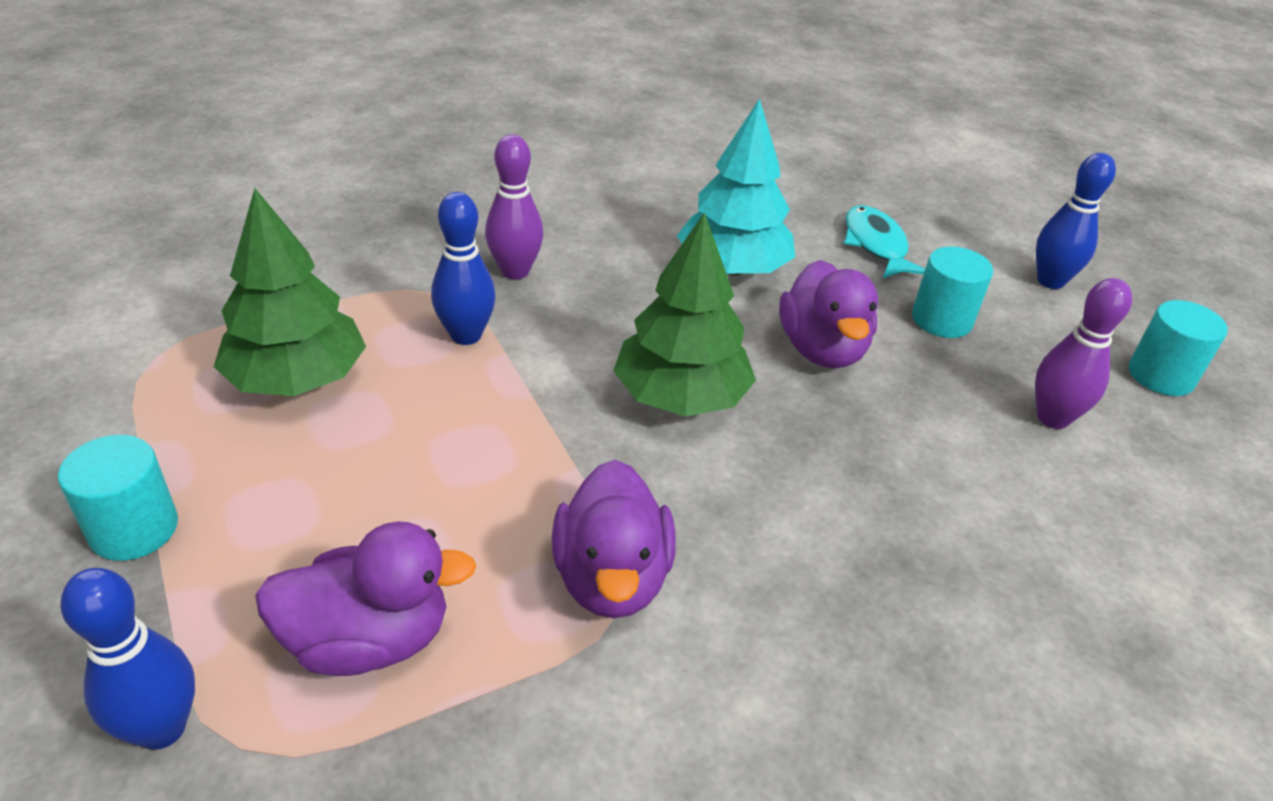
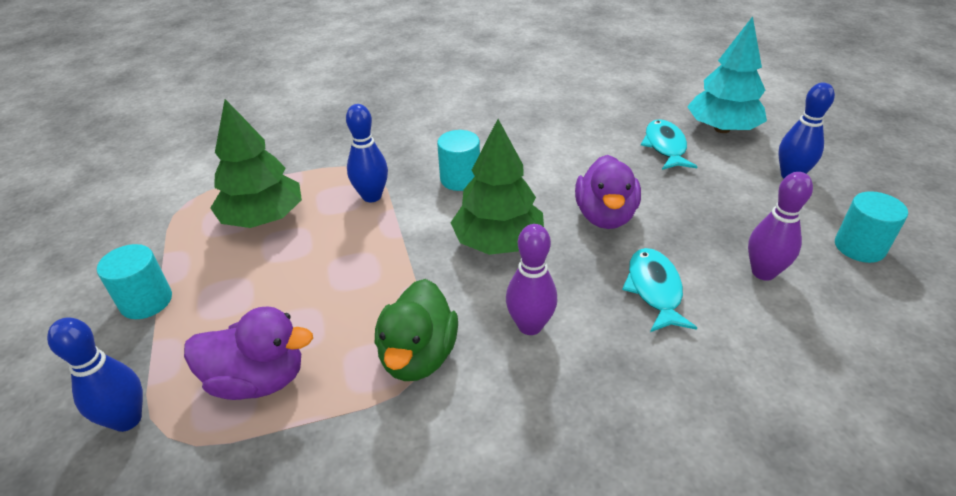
camera: 15 degrees right, 0 degrees up
purple bowling pin [485,134,544,279] -> purple bowling pin moved to [506,224,557,335]
purple duck [552,460,676,618] -> green duck [375,279,458,381]
turquoise tree [677,99,795,276] -> turquoise tree moved to [687,16,767,133]
turquoise cylinder [912,246,993,338] -> turquoise cylinder moved to [437,130,480,191]
none -> turquoise fish [622,248,697,332]

